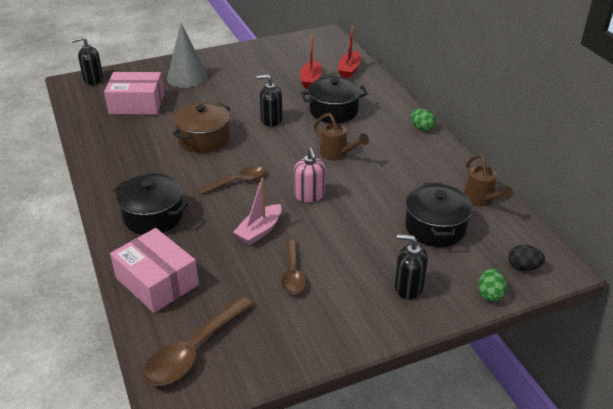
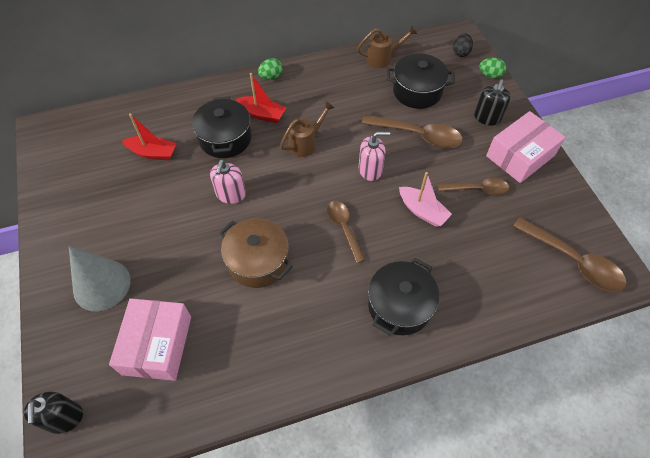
camera: 85 degrees left, 20 degrees up
pink box [110,228,199,313] -> pink box moved to [486,111,566,183]
black soap dispenser [257,75,282,127] -> pink soap dispenser [210,160,246,204]
red boat [338,26,361,78] -> red boat moved to [236,73,286,123]
none -> brown spoon [362,114,463,149]

